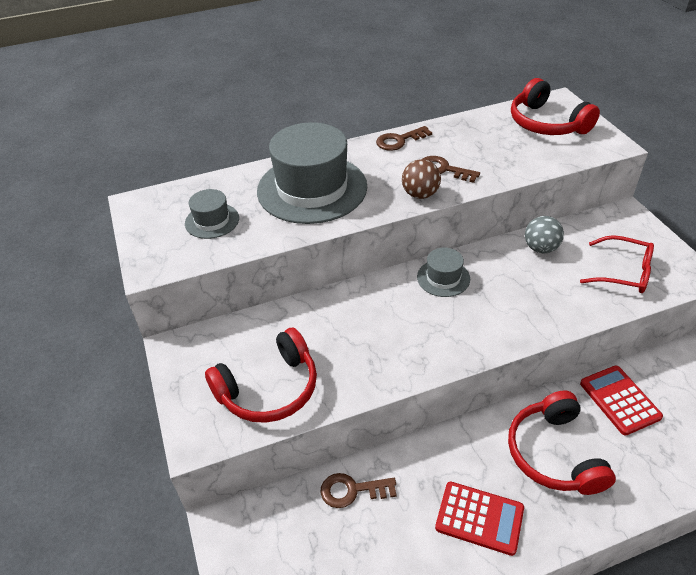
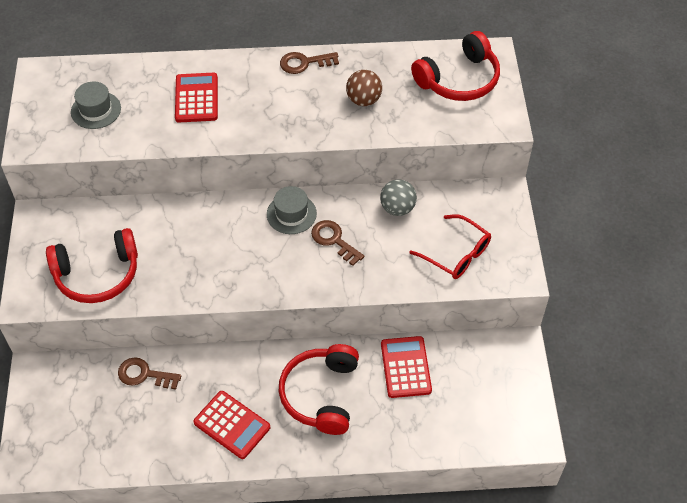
camera: 15 degrees right, 10 degrees up
grey hat [257,122,367,224] -> red calculator [175,73,218,122]
brown ball [402,159,441,199] -> brown ball moved to [346,70,382,106]
brown key [422,156,480,183] -> brown key moved to [311,220,364,266]
red headphones [511,78,600,135] -> red headphones turned 105 degrees counterclockwise [411,31,500,101]

